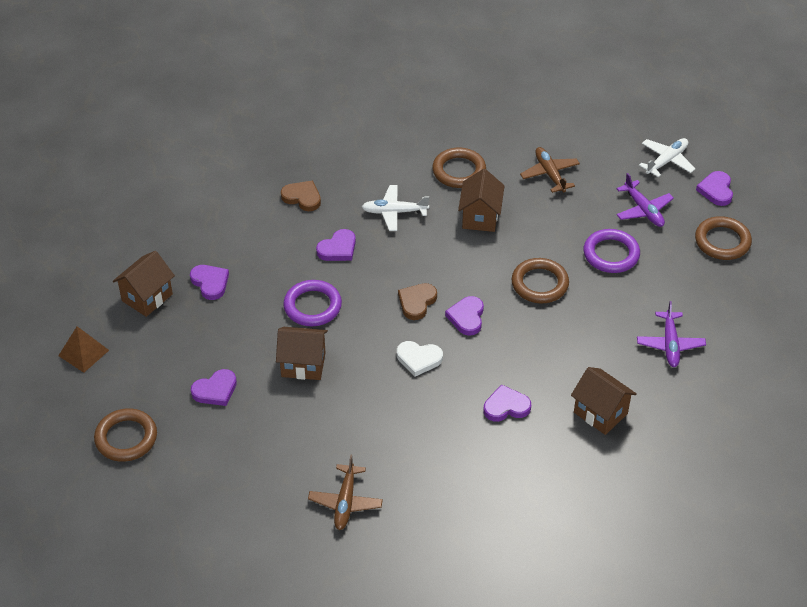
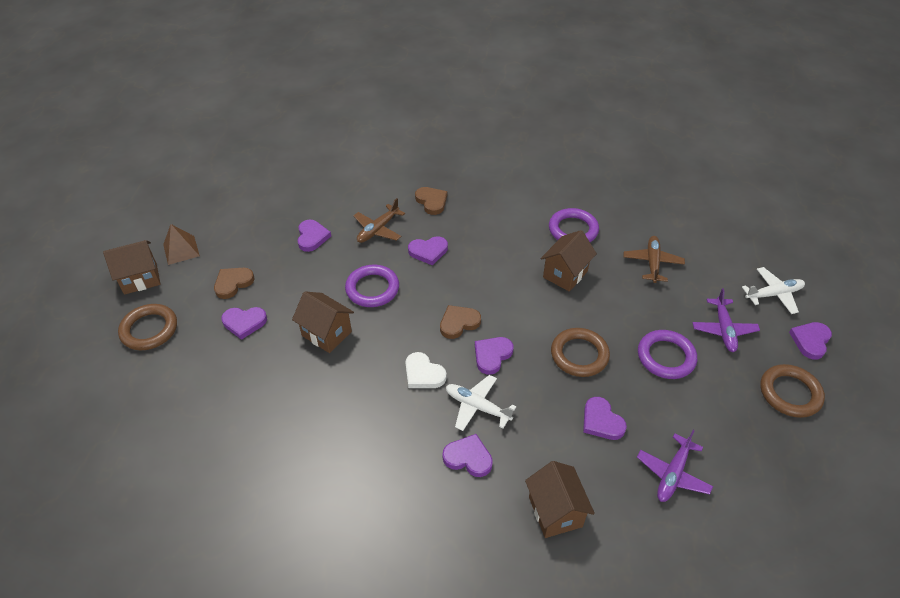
camera: 30 degrees right, 0 degrees up
brown house [113,251,175,317] -> brown house moved to [103,240,161,295]
brown plane [308,455,383,530] -> brown plane moved to [353,198,405,243]
white plane [362,185,429,231] -> white plane moved to [446,375,516,431]
brown ring [432,148,486,188] -> purple ring [549,208,599,242]
none -> brown heart [214,268,255,299]
none -> purple heart [583,397,627,440]

